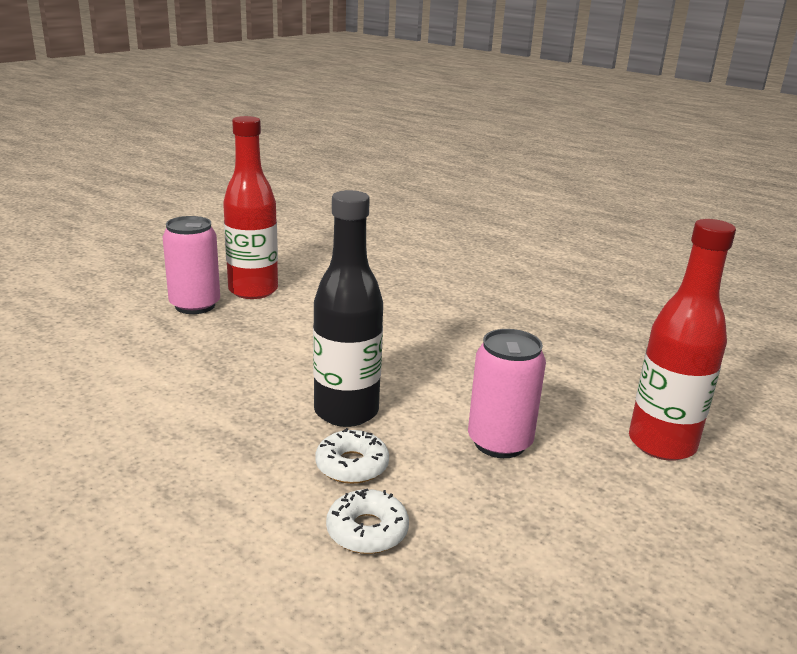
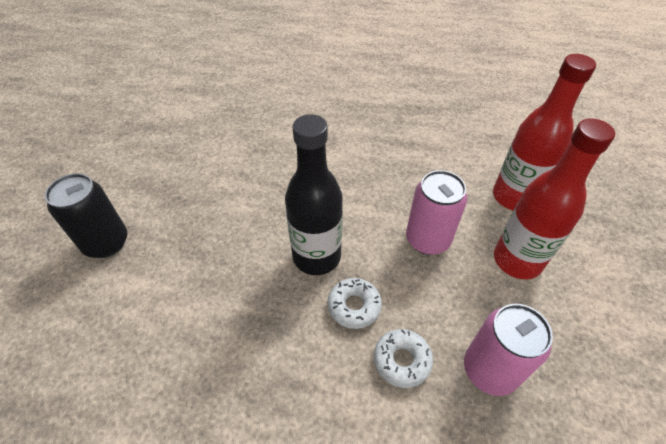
camera: 25 degrees left, 25 degrees up
pink can [163,216,220,314] -> pink can moved to [464,304,553,396]
red bottle [223,116,278,299] -> red bottle moved to [494,118,615,279]
none -> black can [45,173,127,258]

